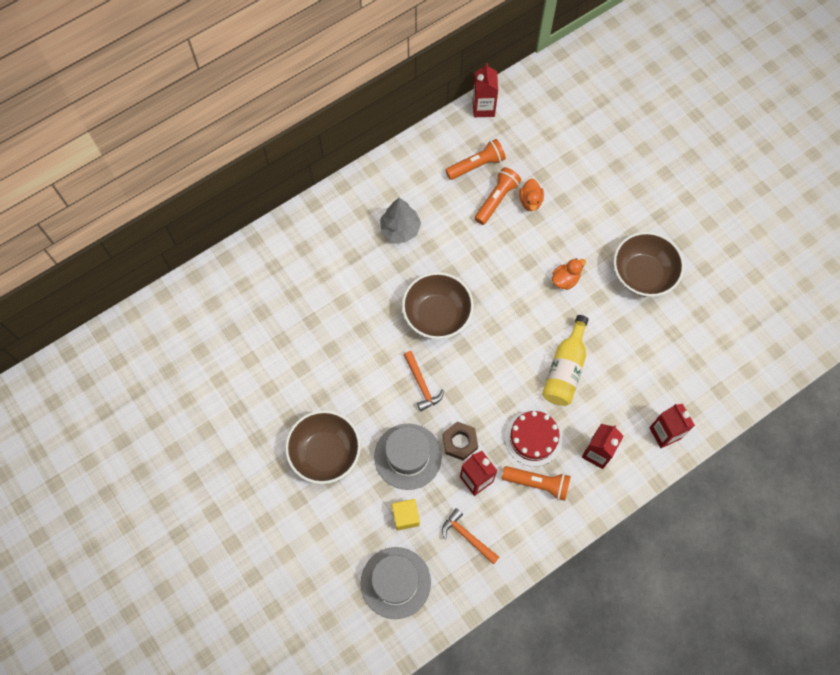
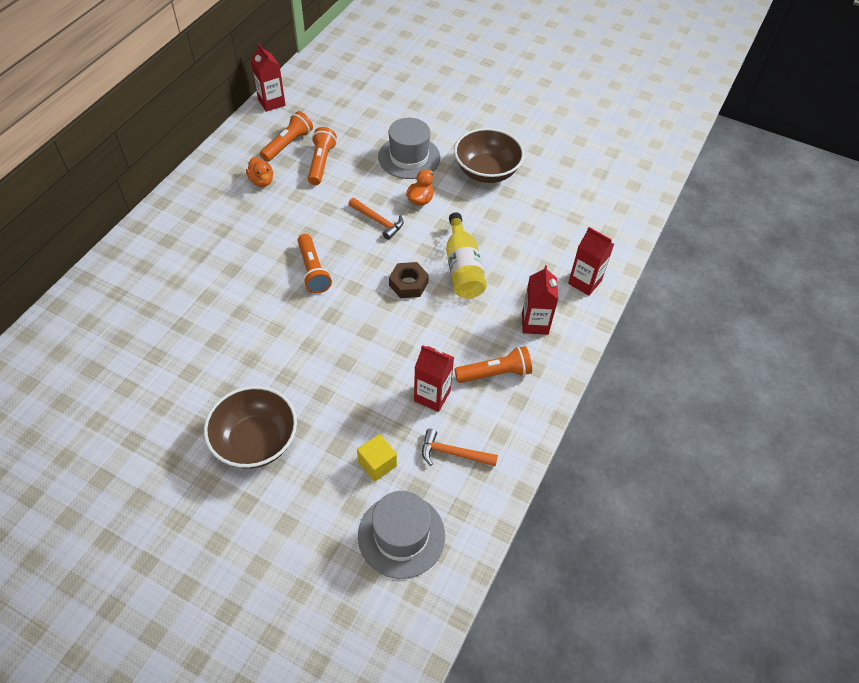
camera: 30 degrees left, 15 degrees down
grey hat [374,424,442,490] -> grey hat moved to [378,118,440,179]
grey tree [380,198,421,243] -> none
brown bowl [402,272,474,339] -> orange flashlight [298,234,332,294]
orange hammer [404,351,444,411] -> orange hammer moved to [349,198,403,240]
brown nut [443,421,478,461] -> brown nut moved to [389,262,429,298]
red cake [505,410,563,467] -> none
orange duck [519,179,544,211] -> orange duck moved to [246,157,273,187]

